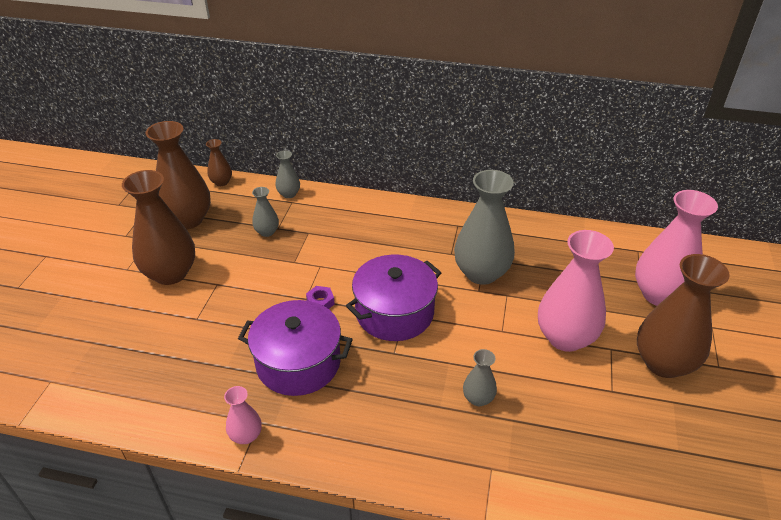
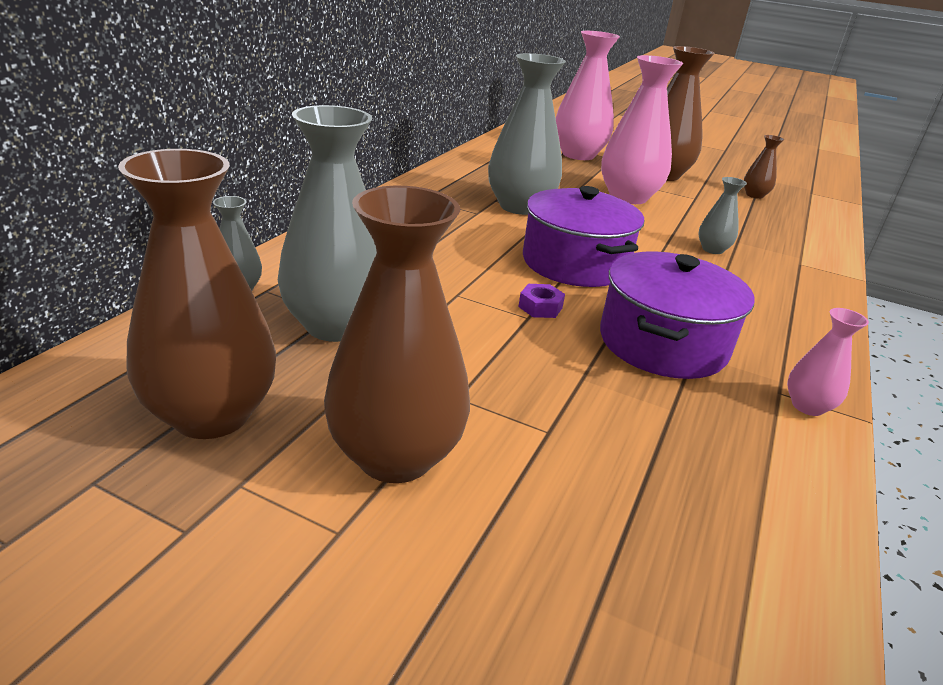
camera: 80 degrees left, 10 degrees down
brown vase [206,139,232,186] -> brown vase moved to [744,135,784,199]
grey vase [252,187,279,237] -> grey vase [278,105,377,342], size x2.10

